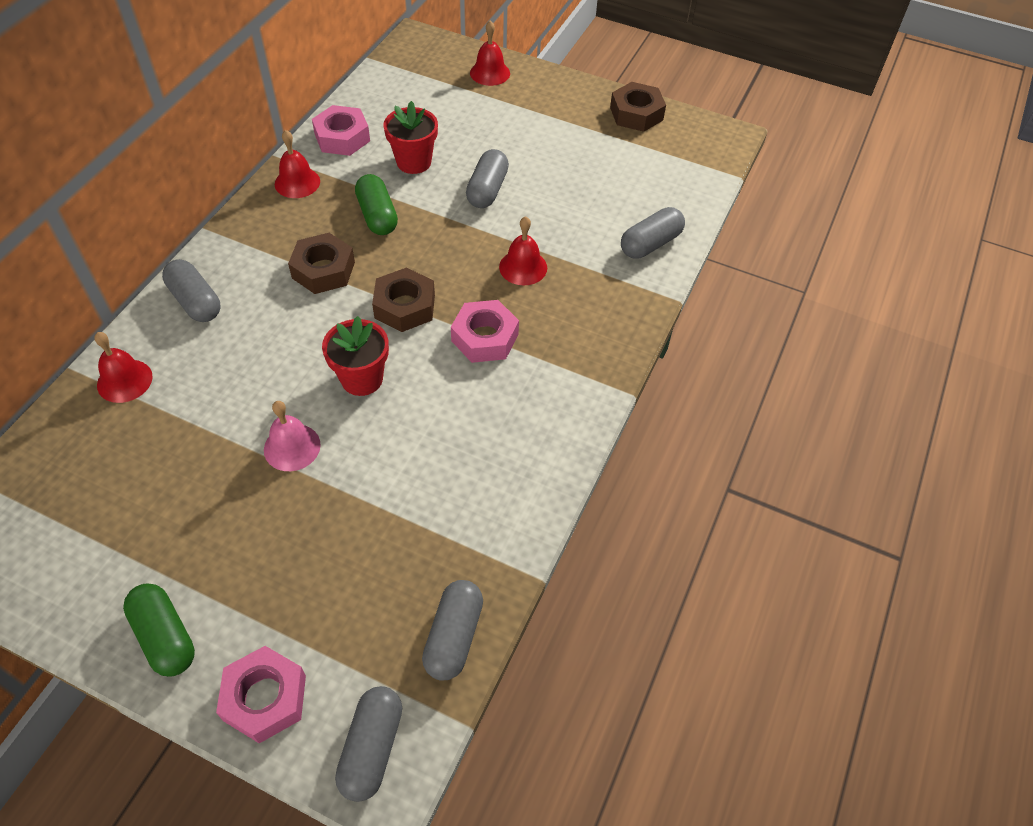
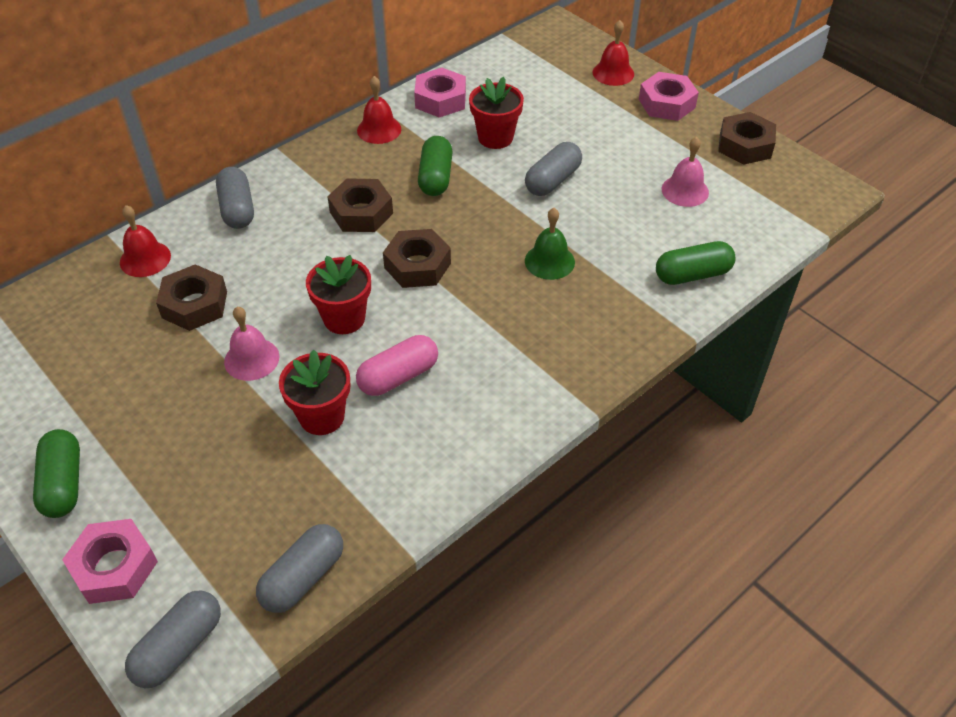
camera: 25 degrees right, 5 degrees down
pink nut [451,300,519,363] -> pink nut moved to [639,72,699,121]
red bell [499,216,547,285] -> green bell [525,208,575,280]
grey capsule [621,207,685,259] -> green capsule [656,241,735,285]
none -> brown nut [156,264,227,331]
none -> red flower pot [279,349,351,435]
none -> pink capsule [356,335,438,396]
none -> pink bell [661,137,709,207]

